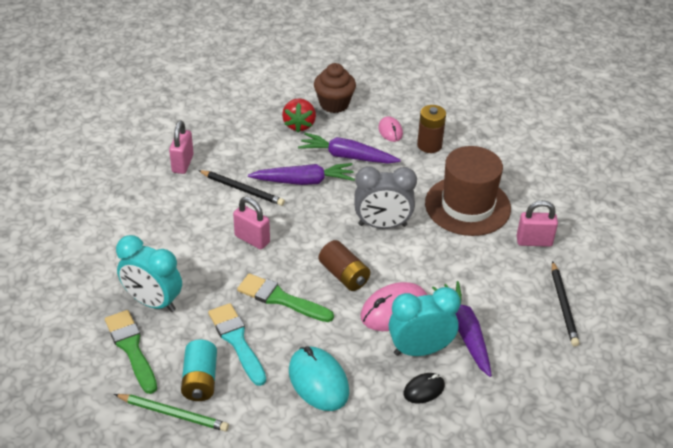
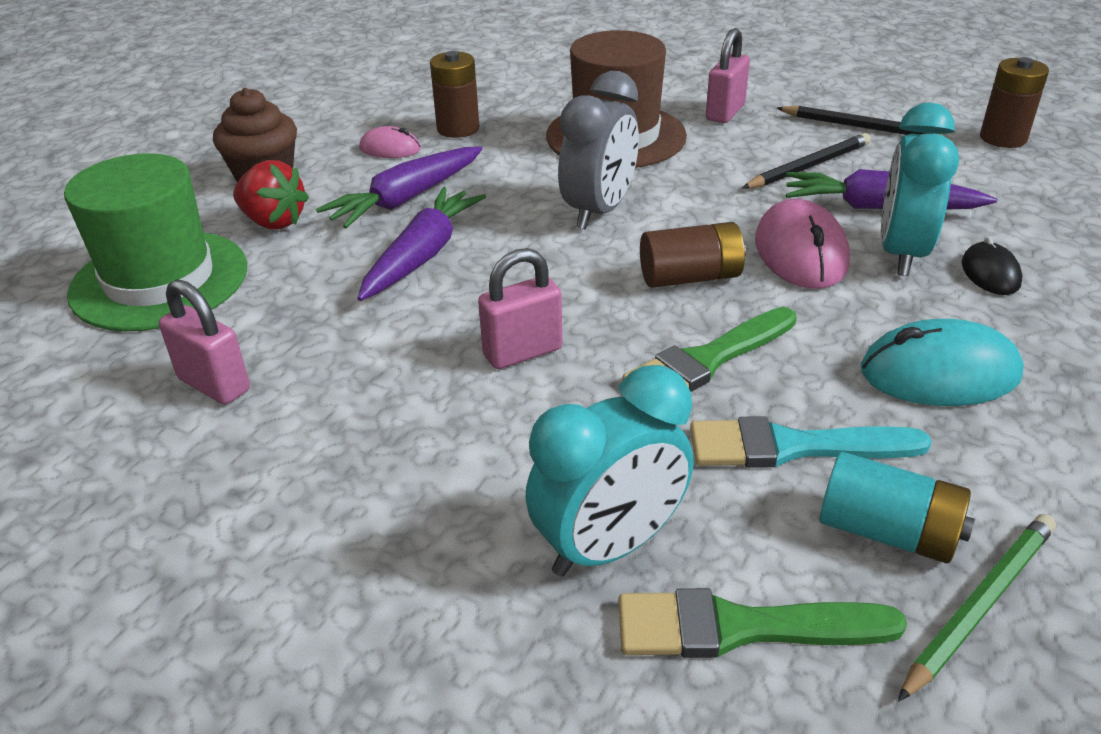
camera: 60 degrees left, 5 degrees down
black pencil [198,170,285,206] -> black pencil moved to [742,133,871,189]
none -> green hat [64,153,247,331]
none -> brown battery [980,57,1049,148]

